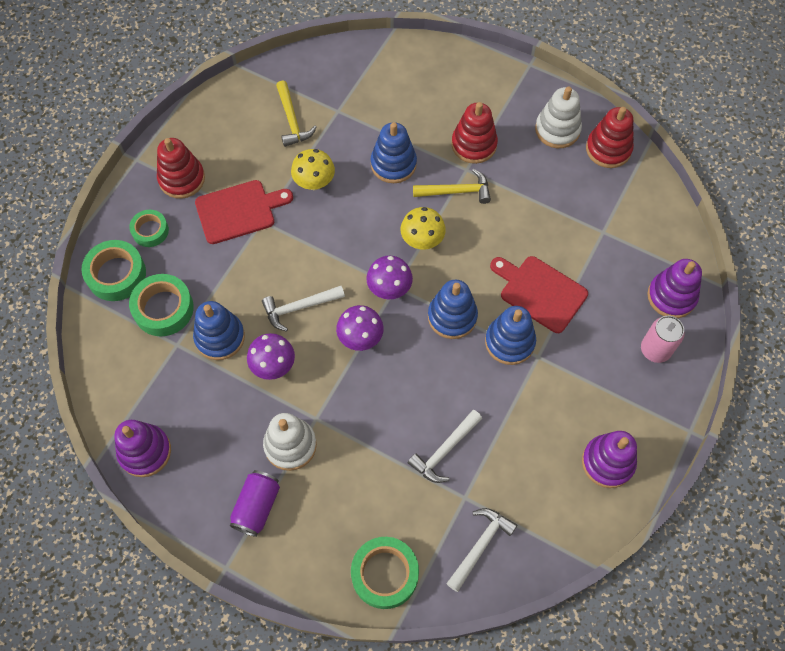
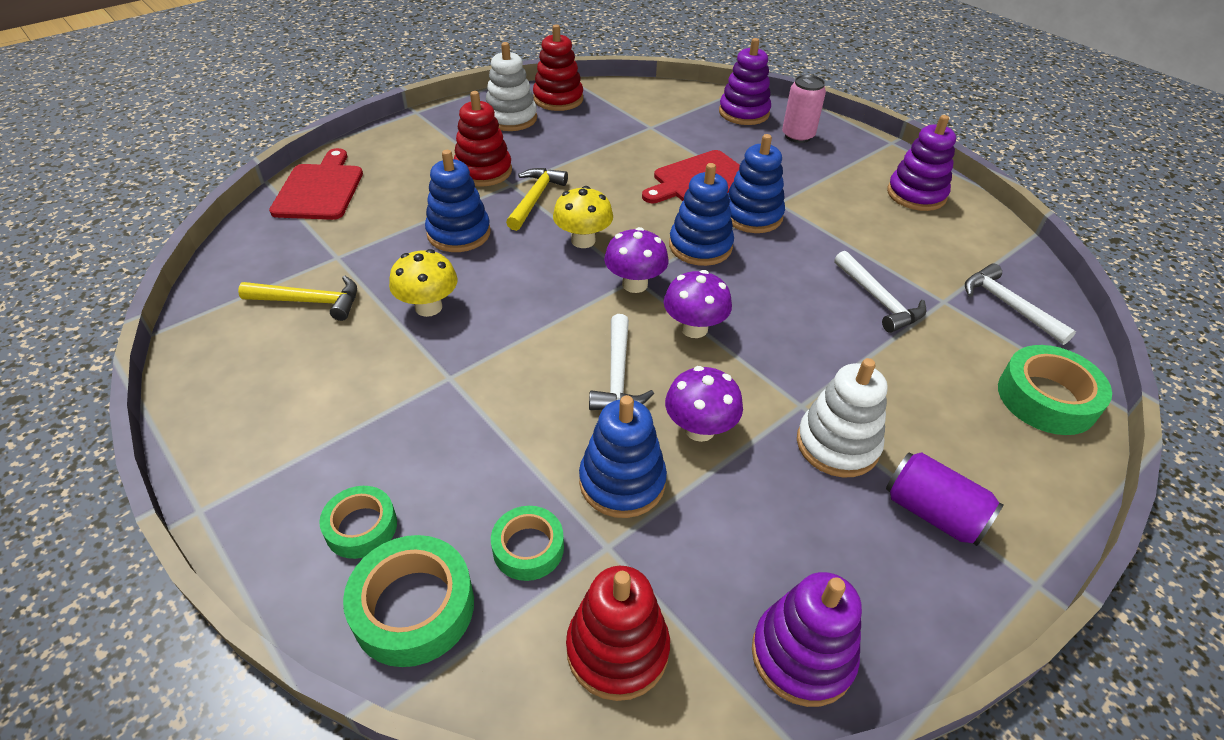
camera: 70 degrees left, 20 degrees down
green tape [129,274,194,336] -> green tape [491,506,564,581], size x0.63
red stacking toy [157,138,205,199] -> red stacking toy moved to [566,566,670,701]
red cutting board [195,180,293,244] -> red cutting board moved to [269,148,363,220]

